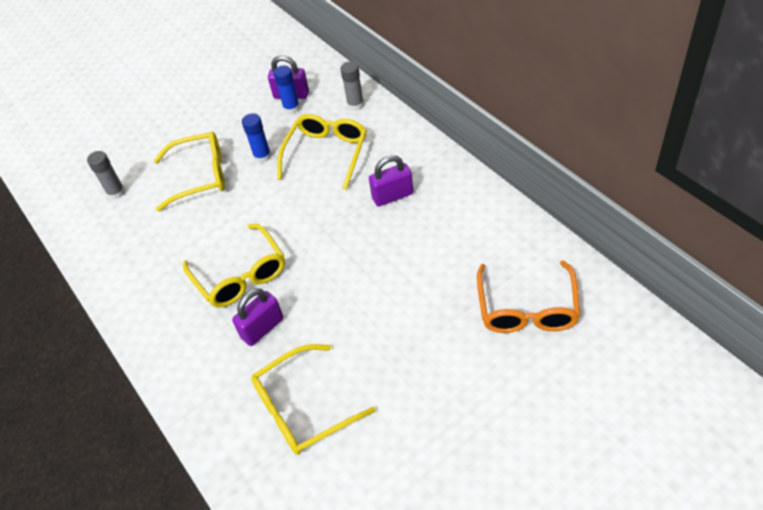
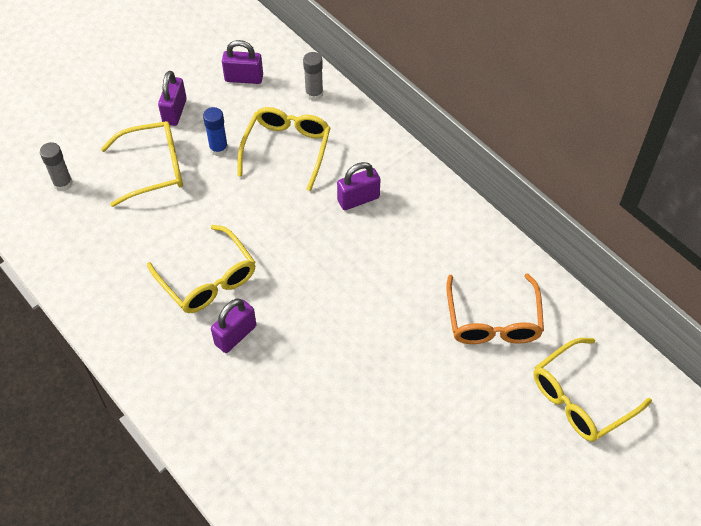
camera: 10 degrees left, 5 degrees up
yellow glasses [251,344,376,455] -> yellow glasses moved to [533,338,652,442]
blue glue stick [273,65,300,114] -> none
none -> purple padlock [158,71,187,126]

